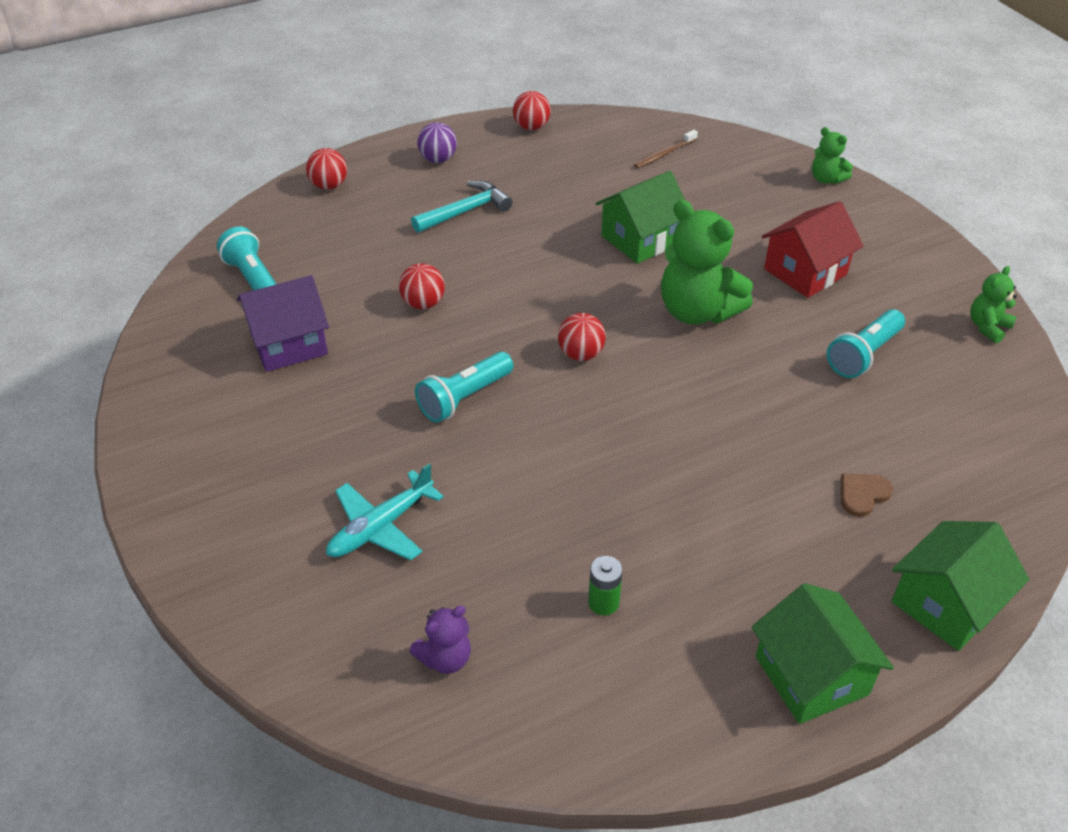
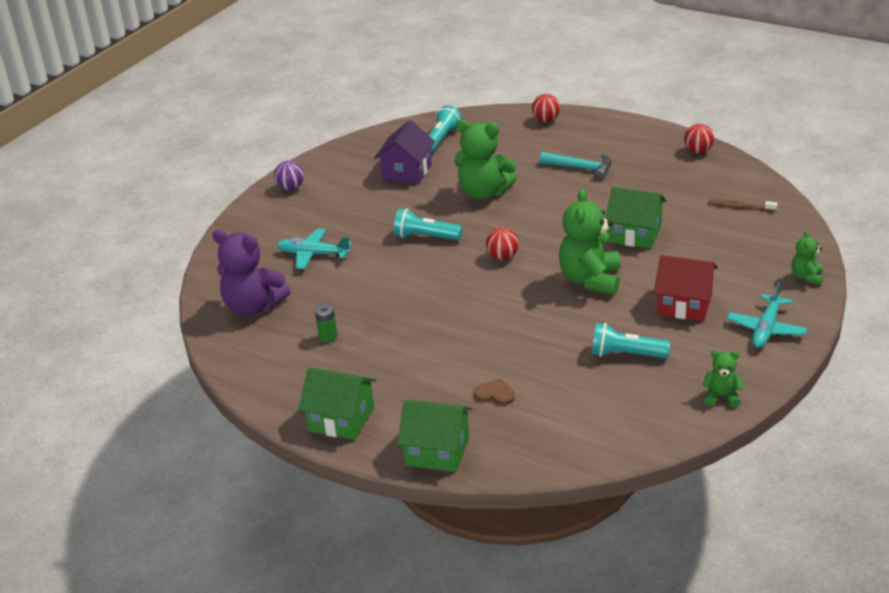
camera: 60 degrees right, 10 degrees down
purple house [237,275,329,372] -> purple house turned 75 degrees clockwise [374,120,435,184]
red ball [399,263,445,309] -> green teddy bear [455,119,517,200]
purple teddy bear [409,606,471,674] -> purple teddy bear [212,230,290,316], size x1.97
purple ball [417,122,457,163] -> purple ball moved to [274,160,304,190]
green house [752,583,894,724] -> green house turned 75 degrees clockwise [298,368,376,440]
none -> turquoise plane [727,282,808,348]

